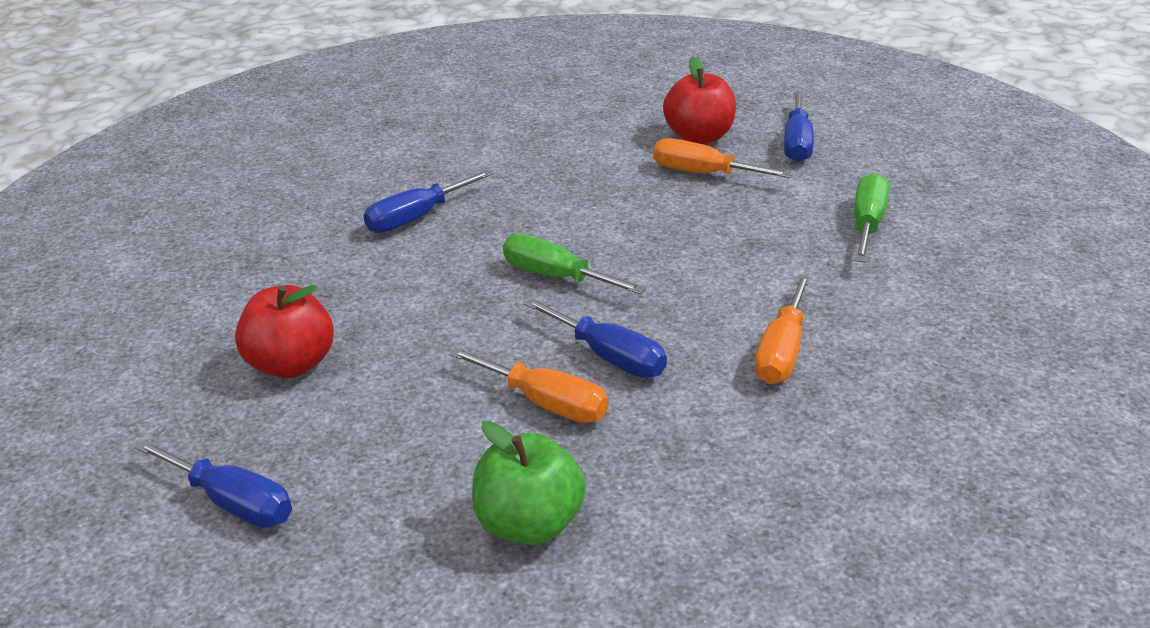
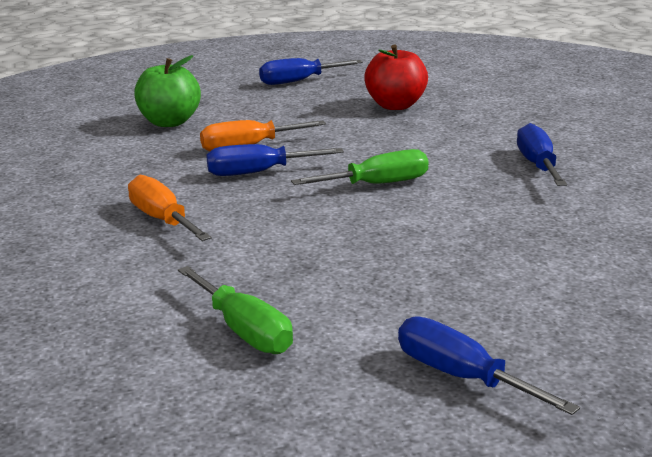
camera: 125 degrees right, 10 degrees down
orange screwdriver [653,138,793,178] -> none
red apple [663,57,736,144] -> none

